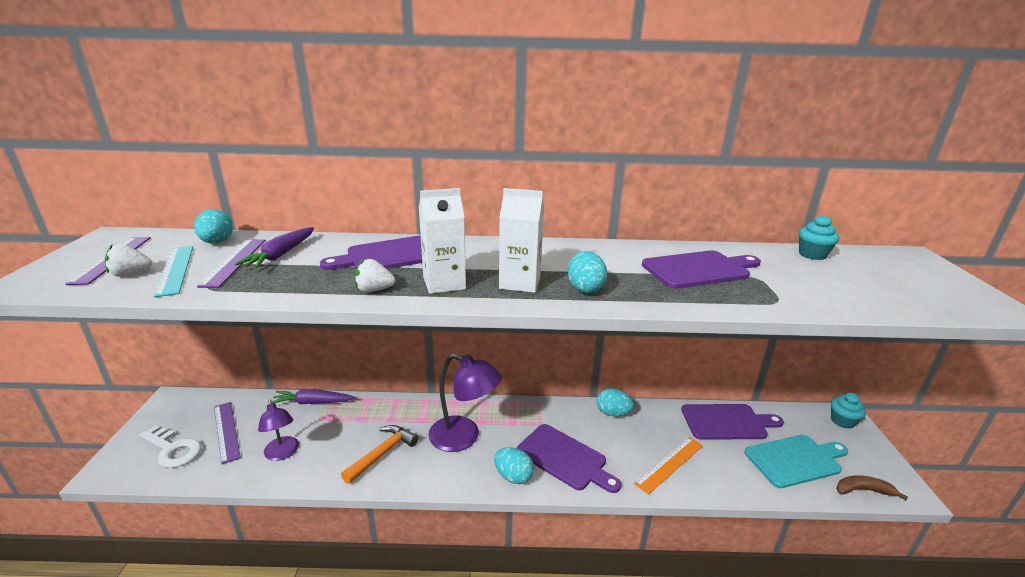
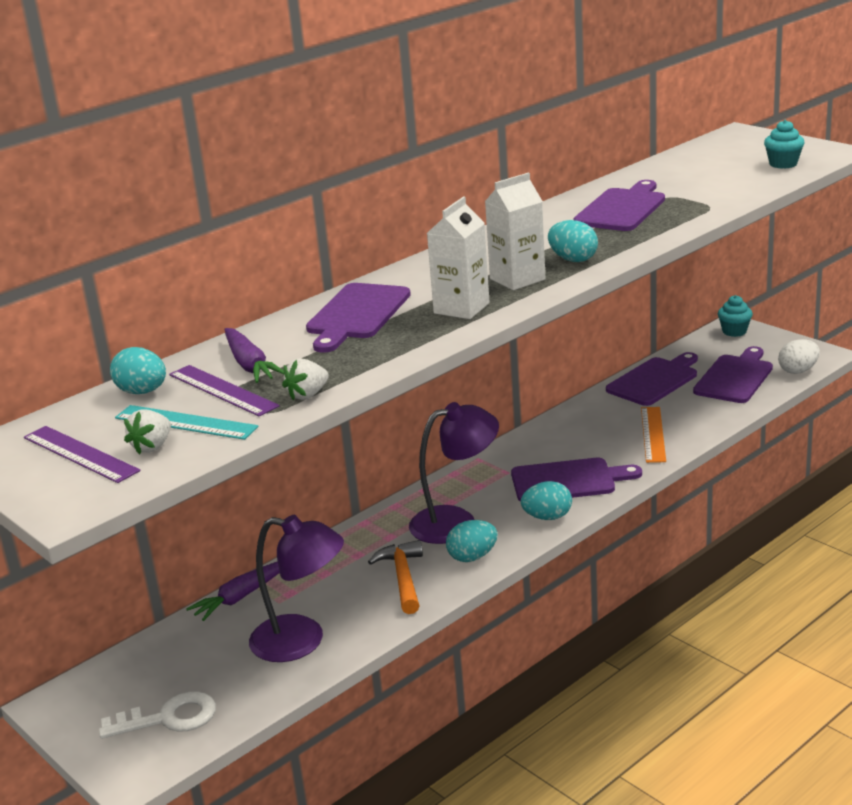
camera: 40 degrees left, 0 degrees up
purple ruler [214,402,241,464] -> none
purple lamp [258,399,299,461] -> purple lamp [249,515,344,662], size x1.59
white strawberry [354,259,396,292] -> white strawberry moved to [282,358,329,401]
turquoise egg [597,388,634,417] -> turquoise egg moved to [446,520,498,562]
turquoise cutting board [745,435,848,488] -> purple cutting board [693,346,773,403]
turquoise cupcake [798,215,839,260] -> turquoise cupcake moved to [764,120,805,169]
brown banana [836,475,908,500] -> white egg [778,339,820,374]

